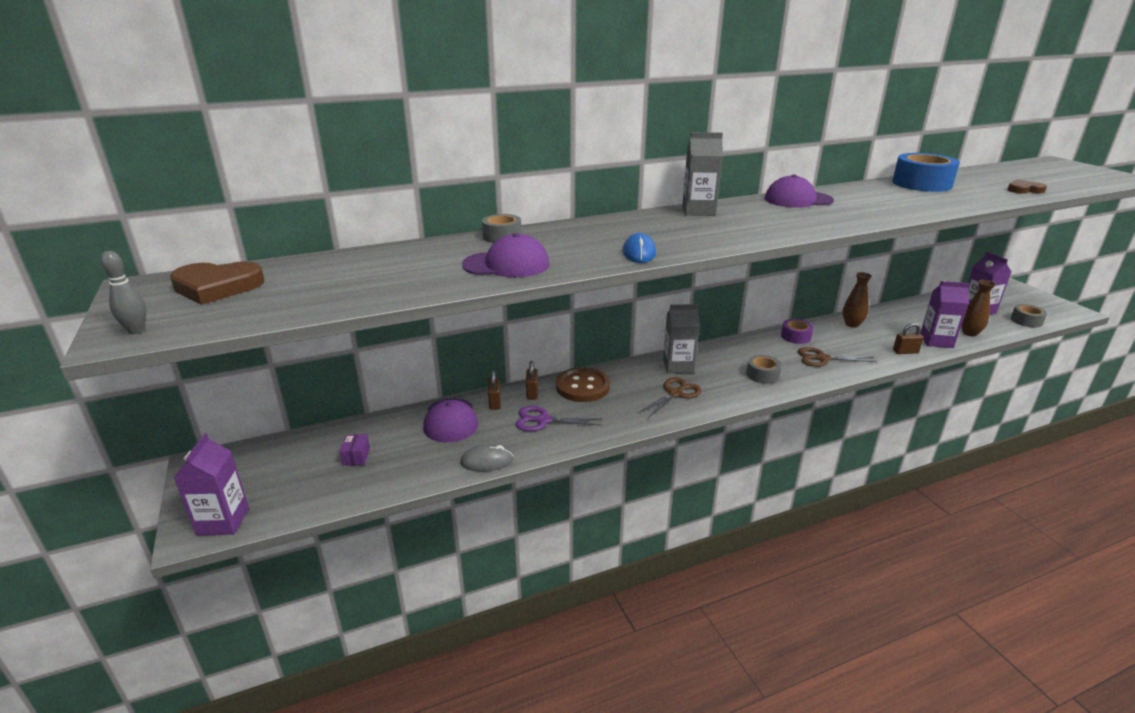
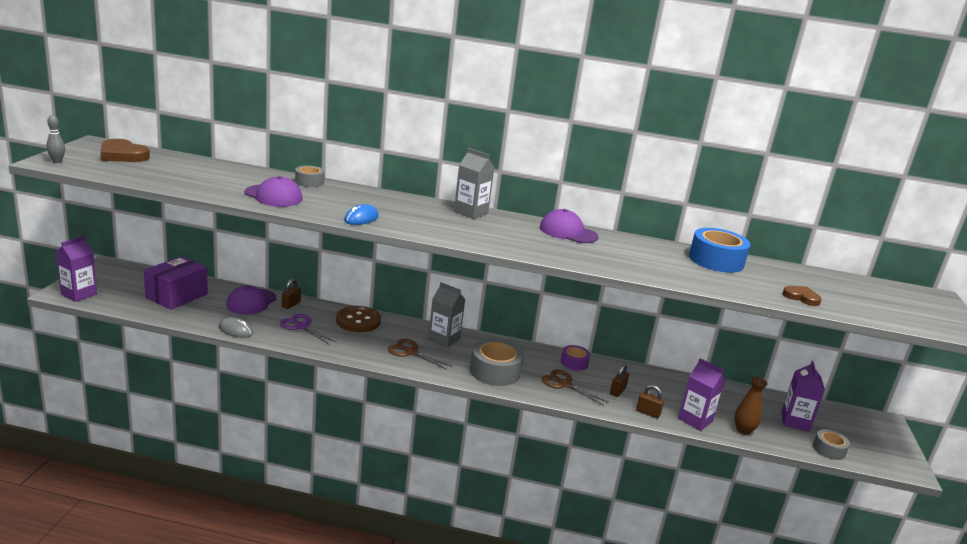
camera: 30 degrees right, 5 degrees down
purple box [339,434,370,466] -> purple box [144,256,208,310], size x2.46
brown padlock [526,361,538,400] -> brown padlock moved to [610,364,629,397]
brown scissors [637,377,702,419] -> brown scissors turned 135 degrees counterclockwise [388,339,453,370]
grey tape [746,355,782,384] -> grey tape [470,339,524,386], size x1.77
brown vase [843,272,872,328] -> none

